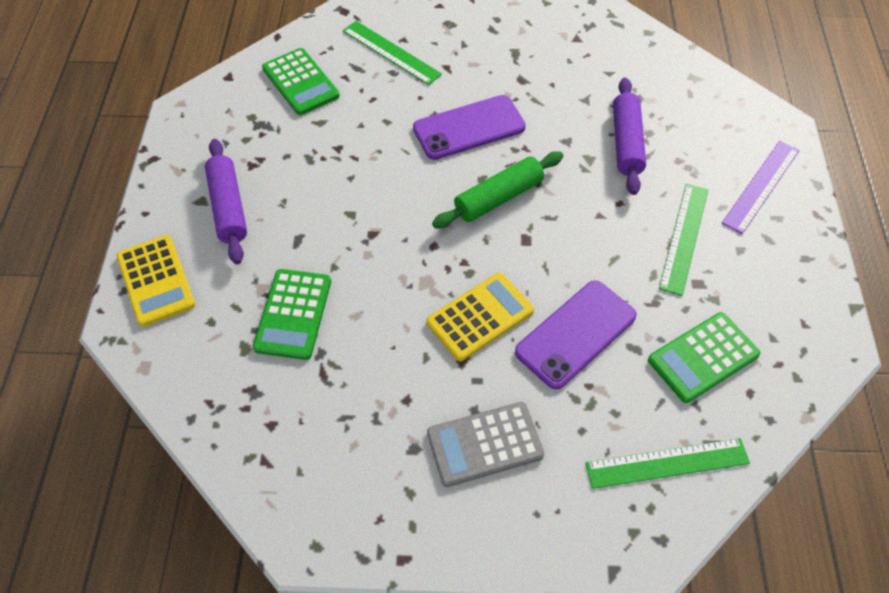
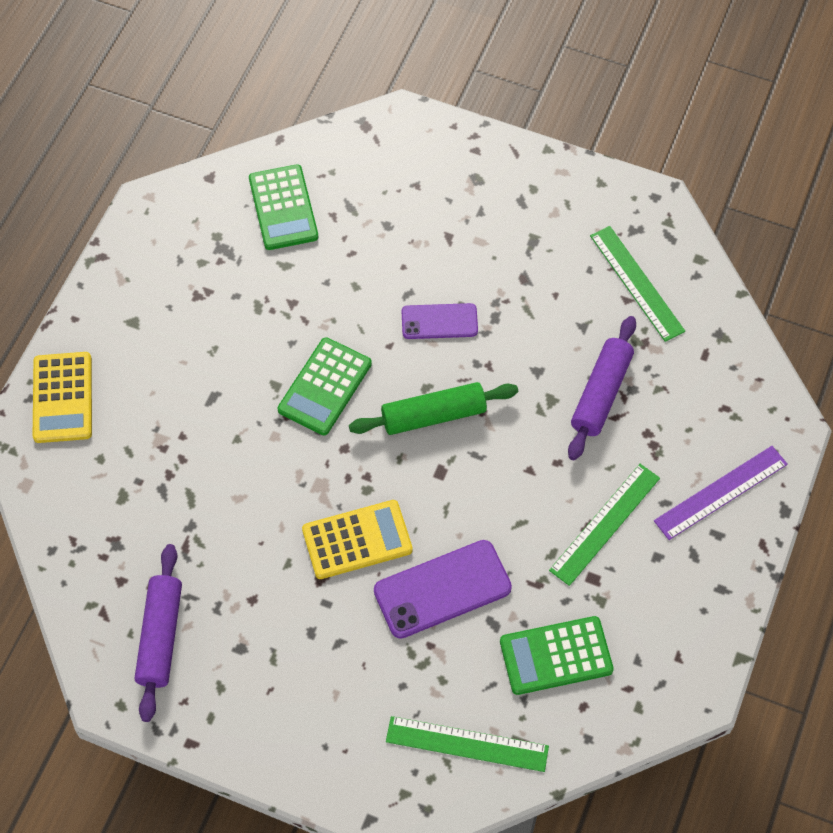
camera: 20 degrees right, 5 degrees up
purple rolling pin [205,139,247,264] -> purple rolling pin moved to [135,544,182,722]
green calculator [253,269,331,360] -> green calculator moved to [278,337,372,435]
green ruler [343,21,442,85] -> green ruler moved to [590,226,685,342]
purple phone [413,95,526,160] -> purple phone [402,303,478,339], size x0.63
grey calculator [427,402,545,487] -> none

